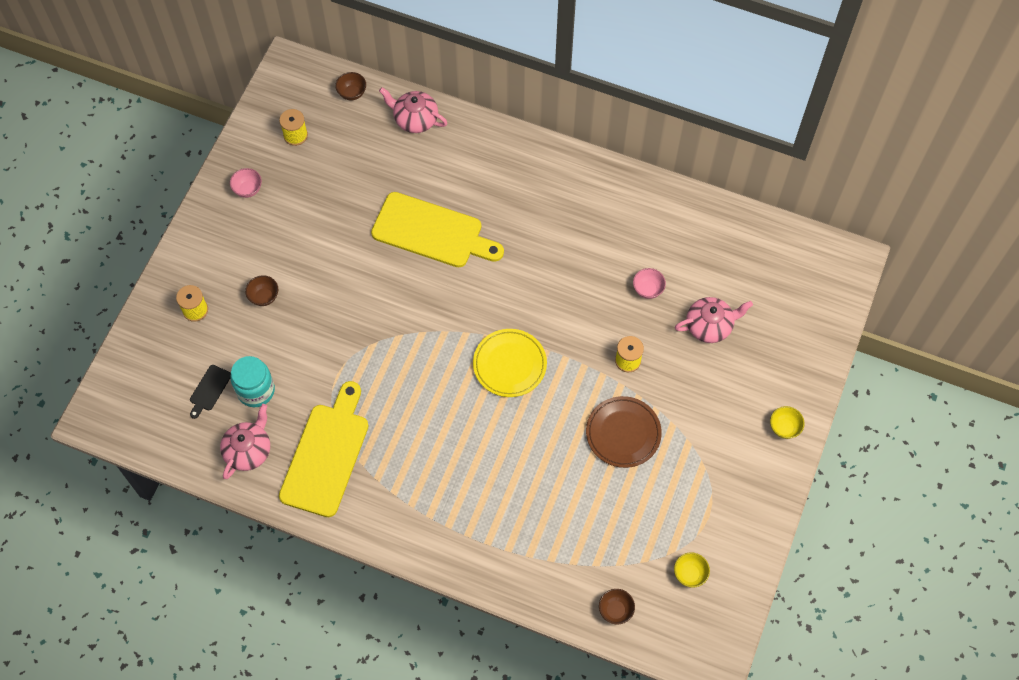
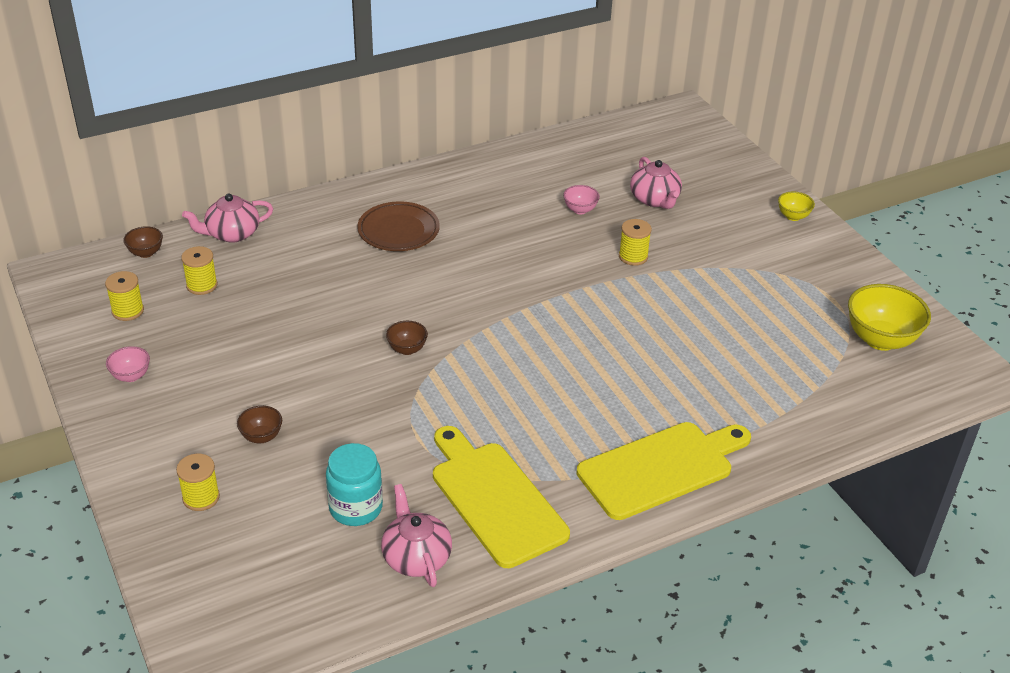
camera: 50 degrees left, 25 degrees down
black cutting board [190,365,231,419] -> none
yellow cutting board [371,192,504,267] -> yellow cutting board moved to [576,422,751,520]
yellow plate [473,329,547,397] -> none
brown plate [586,396,662,468] -> brown plate moved to [357,202,440,251]
brown bowl [599,589,635,625] -> brown bowl moved to [386,321,428,355]
yellow bowl [674,552,710,588] -> yellow bowl [848,284,931,351], size x1.98
pink teapot [675,297,753,343] -> pink teapot turned 135 degrees clockwise [630,157,682,209]
none -> yellow spool [181,246,217,295]

